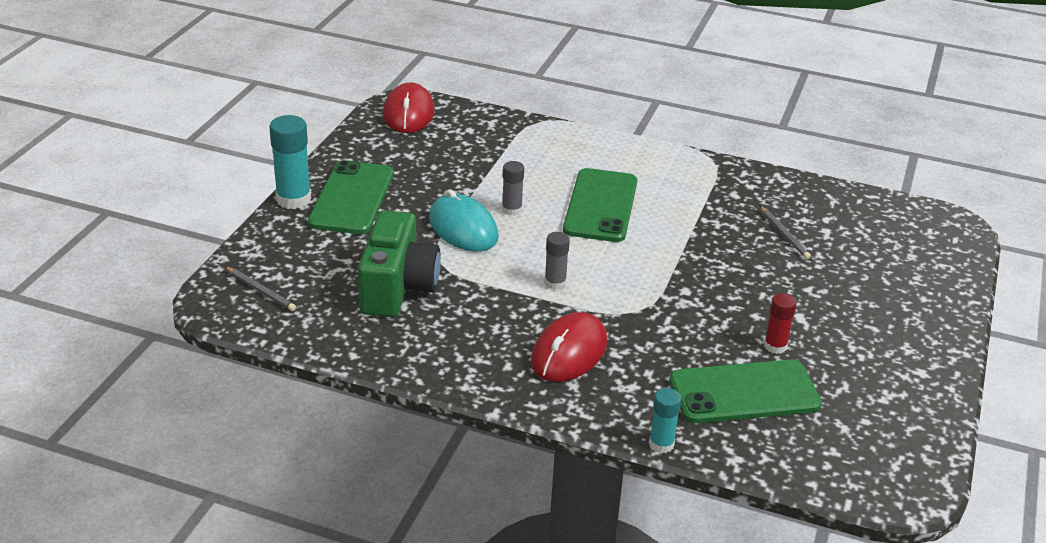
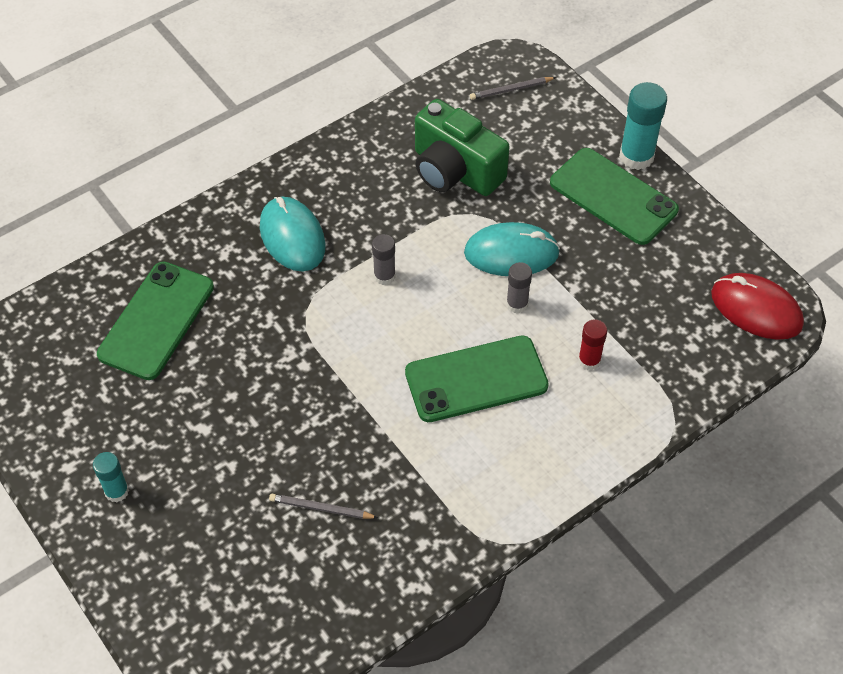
camera: 125 degrees right, 20 degrees up
red mouse [531,312,607,382] -> turquoise mouse [260,197,326,271]
green phone [563,168,637,242] -> green phone turned 60 degrees counterclockwise [405,335,549,422]
turquoise glue stick [649,388,681,453] -> turquoise glue stick moved to [93,452,129,502]
red glue stick [764,293,797,354] -> red glue stick moved to [578,319,607,370]

